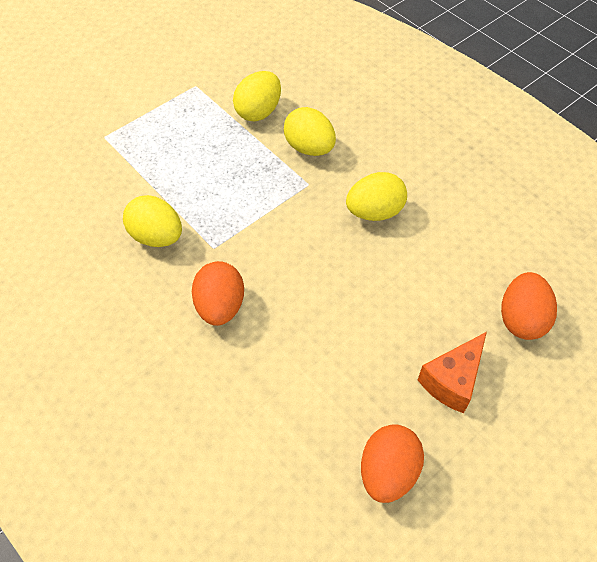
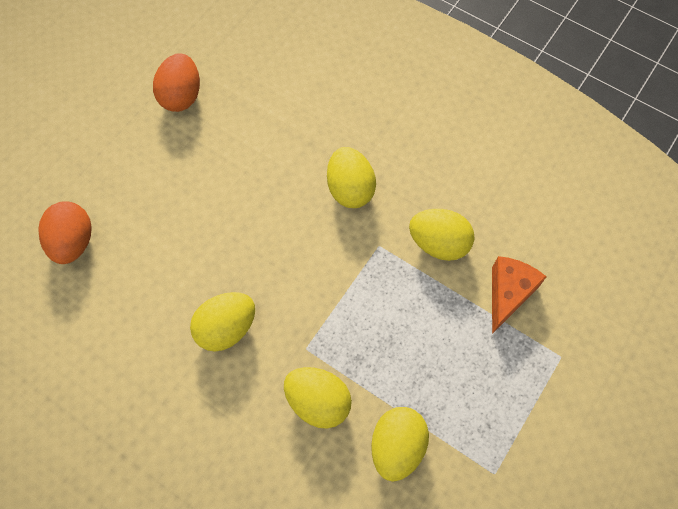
camera: 165 degrees right, 10 degrees up
orange egg [192,261,244,326] -> yellow egg [327,147,376,208]
orange cheese [418,332,487,413] -> orange cheese moved to [492,256,547,334]

